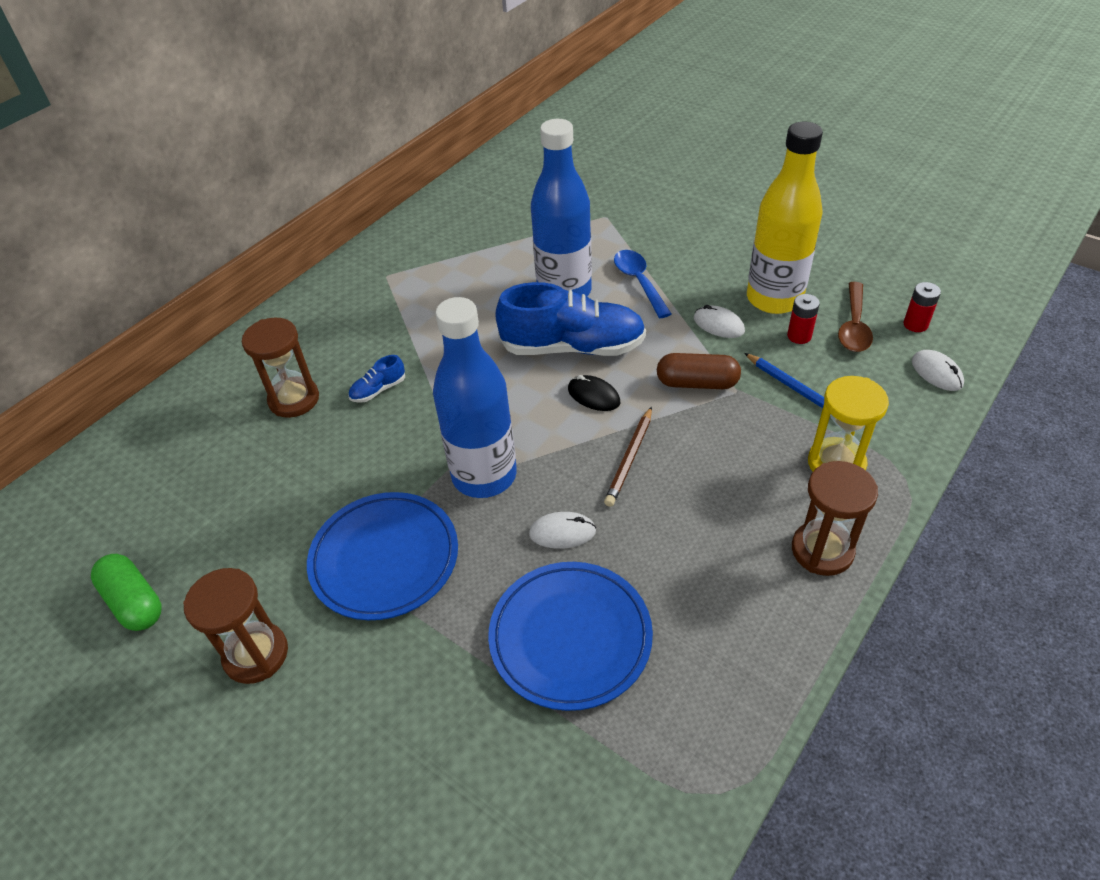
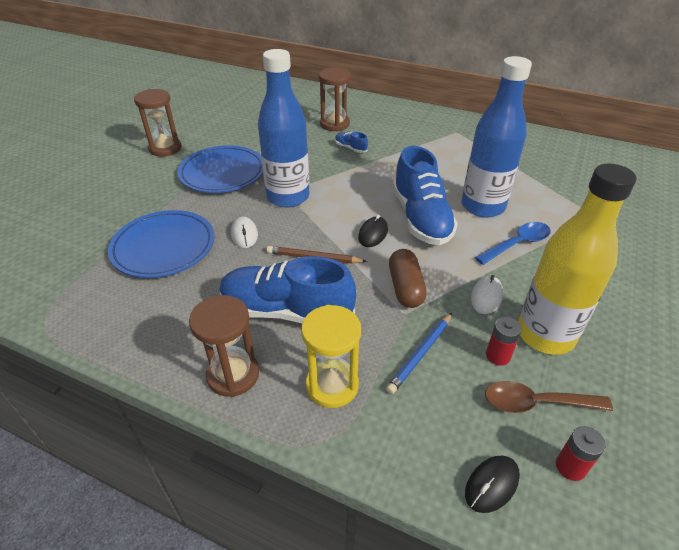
camera: 75 degrees right, 5 degrees down
green capsule [91,554,162,631] -> none
white mouse [912,350,964,391] -> black mouse [465,456,520,513]
none -> blue shoe [219,256,356,323]

